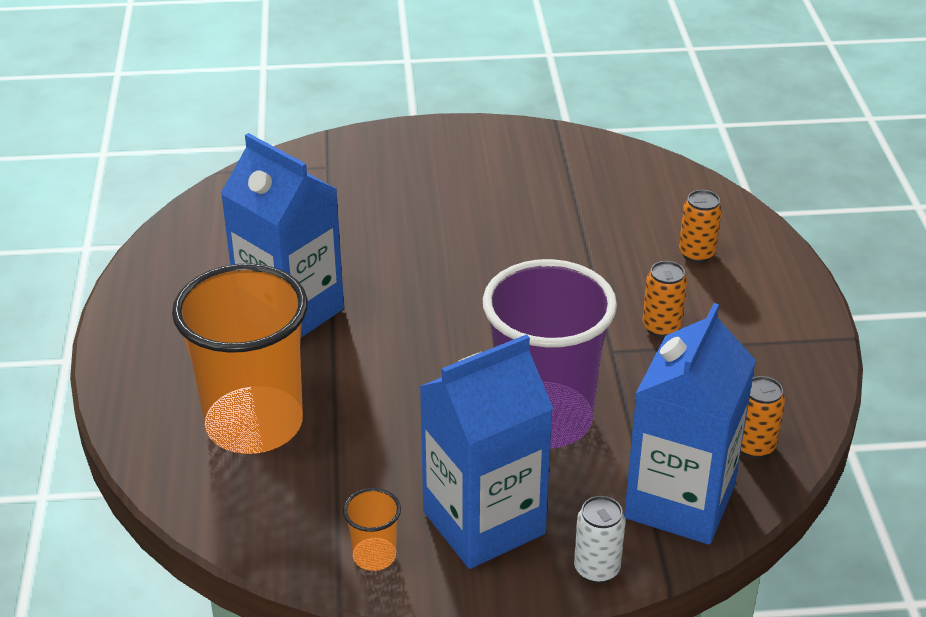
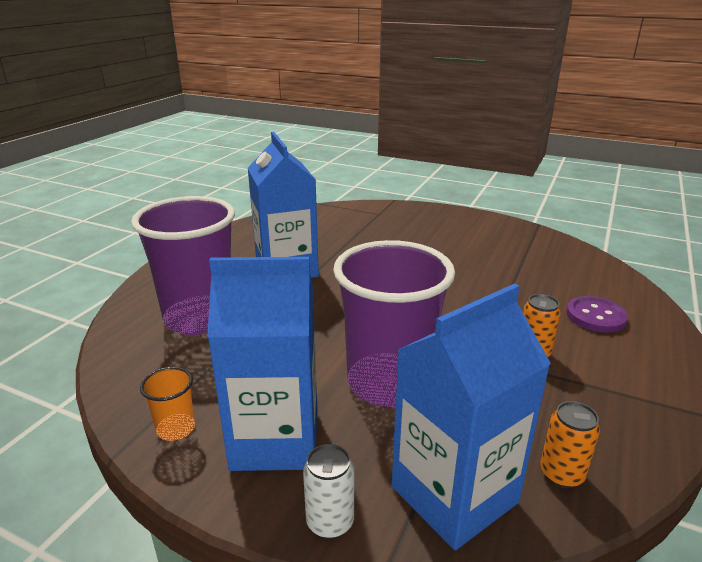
camera: 30 degrees right, 10 degrees down
orange cup [172,263,308,454] -> purple cup [131,196,235,335]
orange can [679,190,722,263] -> purple button [566,296,628,333]

